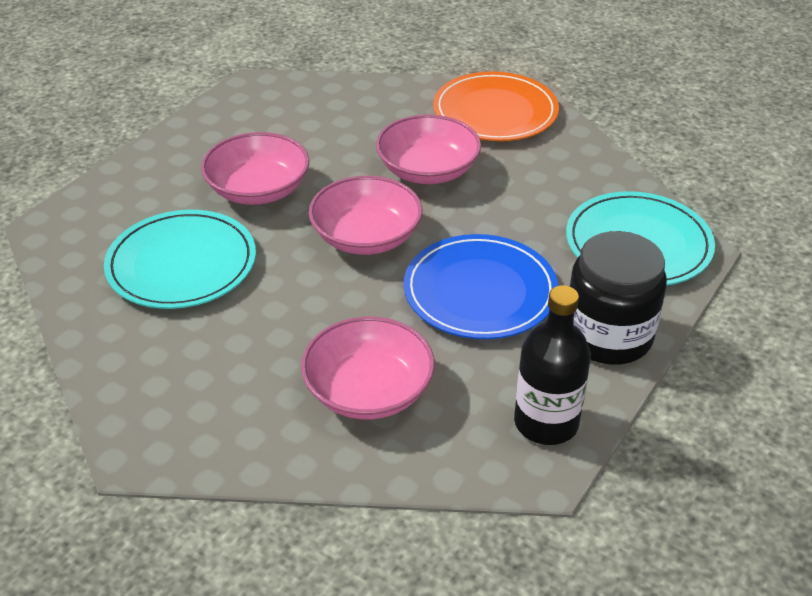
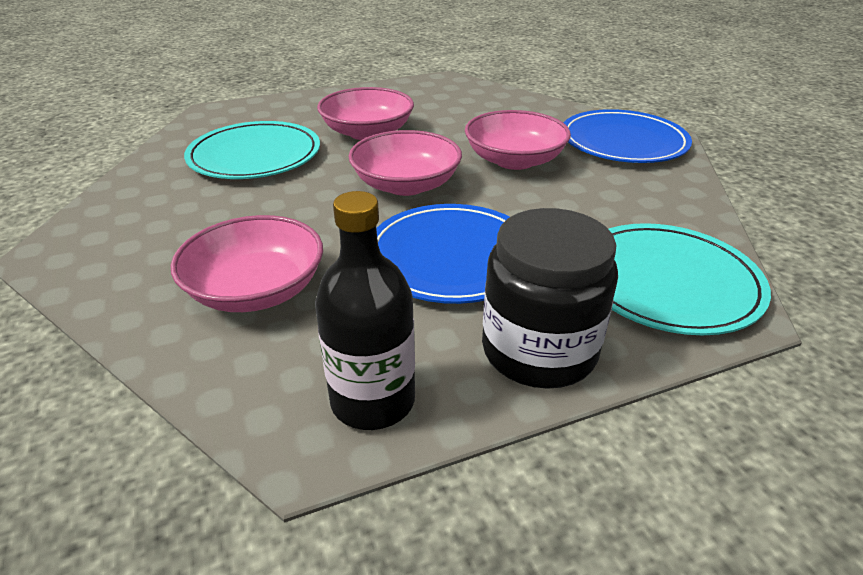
camera: 35 degrees right, 5 degrees down
orange plate [433,71,559,141] -> blue plate [564,109,692,163]

